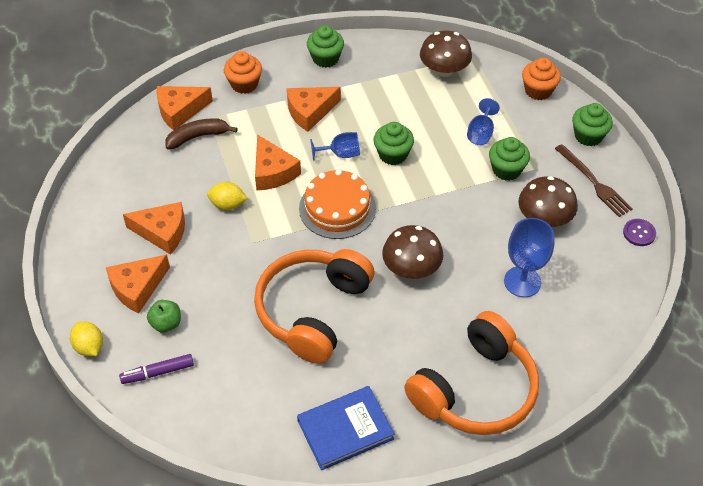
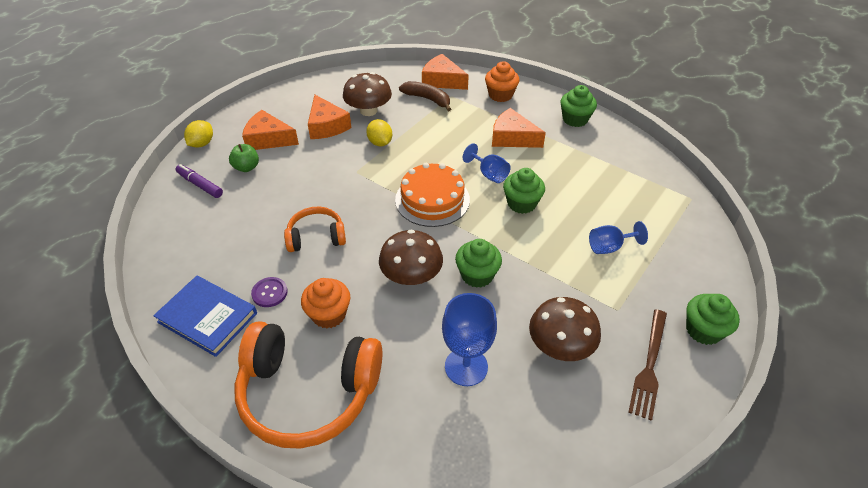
camera: 55 degrees right, 5 degrees down
orange headphones [254,249,374,364] -> orange headphones [284,207,346,252], size x0.53
orange cheese [255,134,301,190] -> none
brown mushroom [420,30,472,77] -> brown mushroom moved to [343,72,392,116]
green cupcake [489,137,530,181] -> green cupcake moved to [455,239,502,288]
orange cupcake [522,58,561,100] -> orange cupcake moved to [301,278,350,329]
purple button [623,219,656,246] -> purple button moved to [251,277,288,307]

